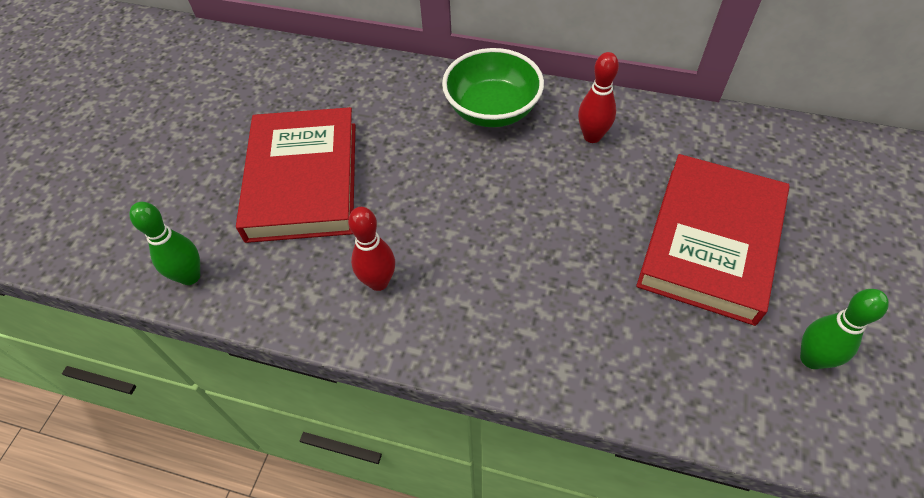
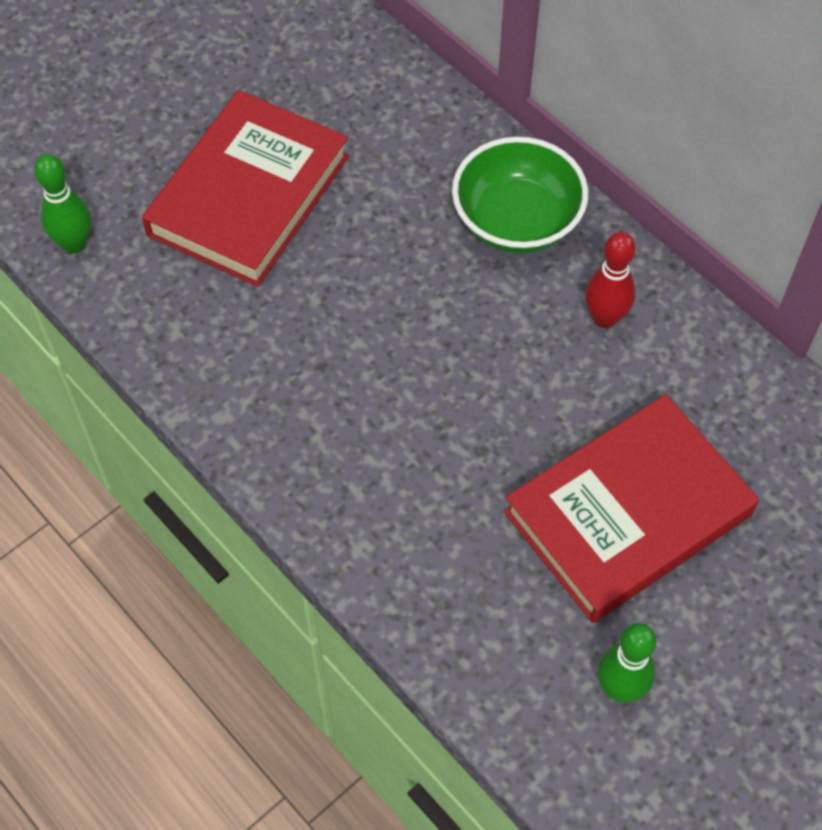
camera: 30 degrees right, 5 degrees up
red bowling pin [348,207,395,291] -> none

